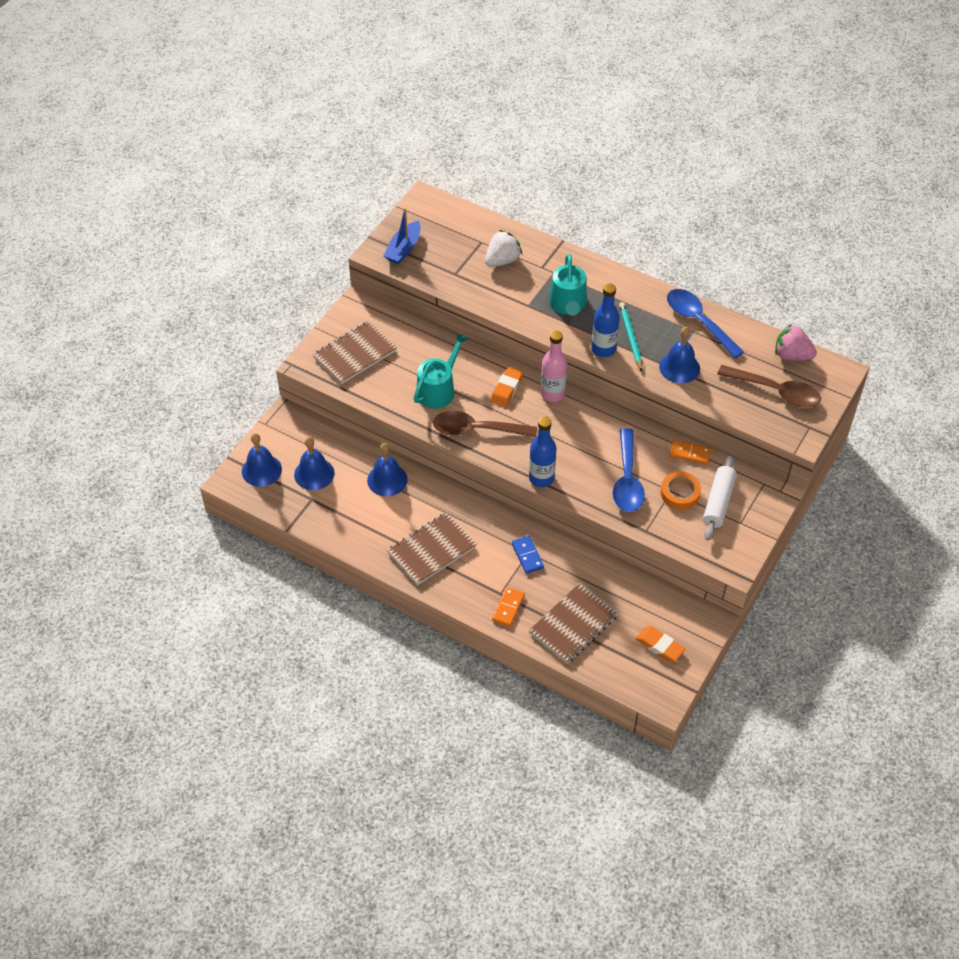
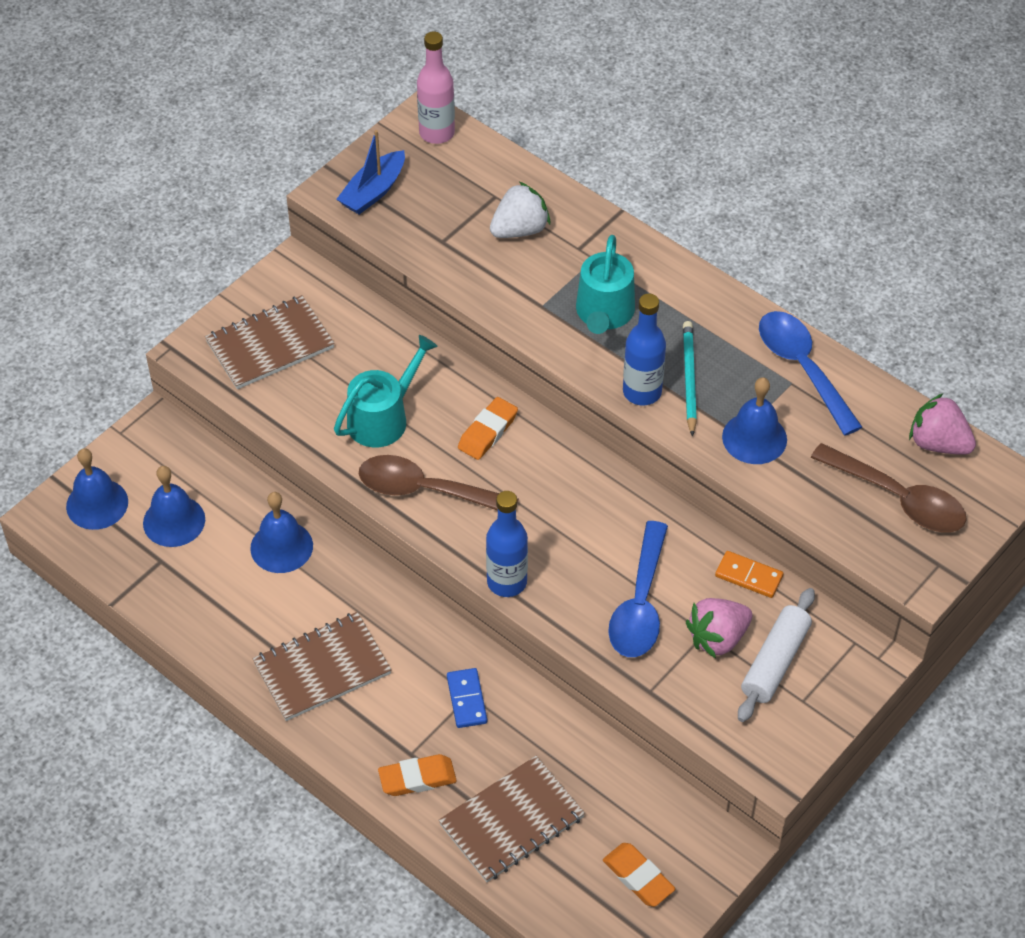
camera: 10 degrees right, 0 degrees up
orange domino [492,587,525,627] -> orange eraser [378,754,457,796]
pink bottle [541,331,567,402] -> pink bottle moved to [417,32,455,144]
orange tape [660,472,701,510] -> pink strawberry [686,598,752,658]

